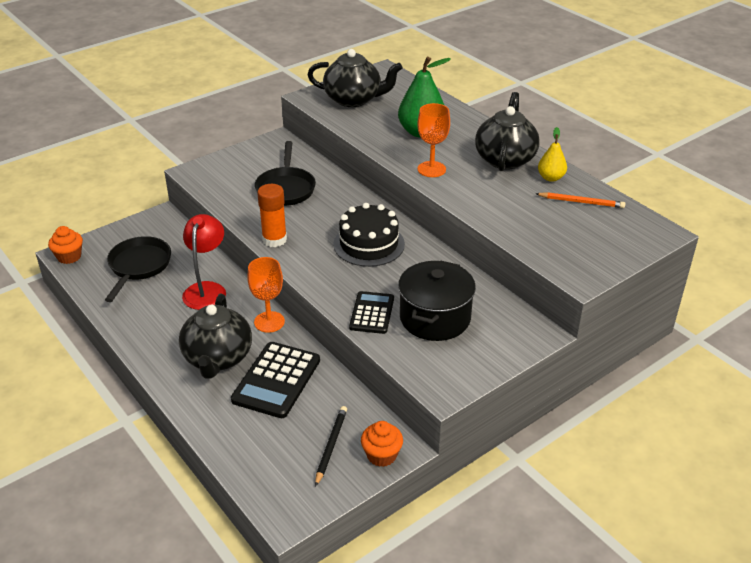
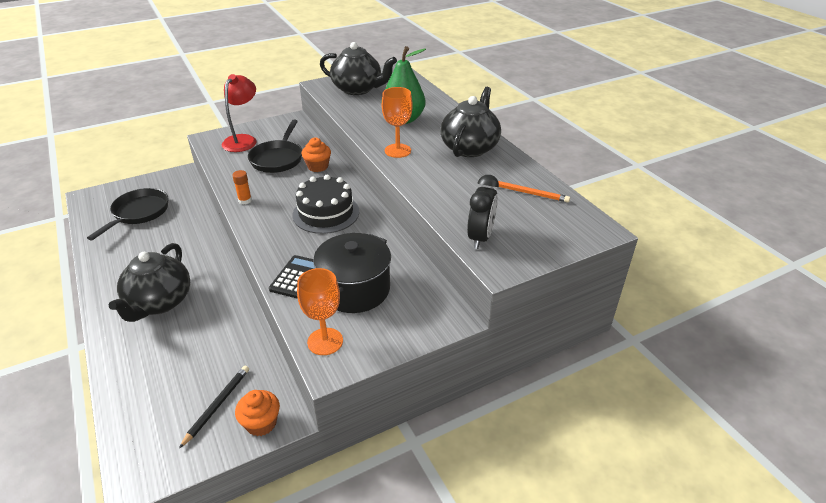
camera: 10 degrees right, 0 degrees up
orange cupcake [48,226,83,264] -> orange cupcake moved to [302,137,331,172]
red lamp [182,214,226,310] -> red lamp moved to [222,74,257,152]
black calculator [231,342,320,418] -> none
orange goblet [247,257,285,333] -> orange goblet moved to [297,268,343,355]
orange glue stick [257,184,287,247] -> orange glue stick [232,170,252,205], size x0.59
yellow pear [538,127,567,182] -> none
none -> black clock [467,175,499,249]

